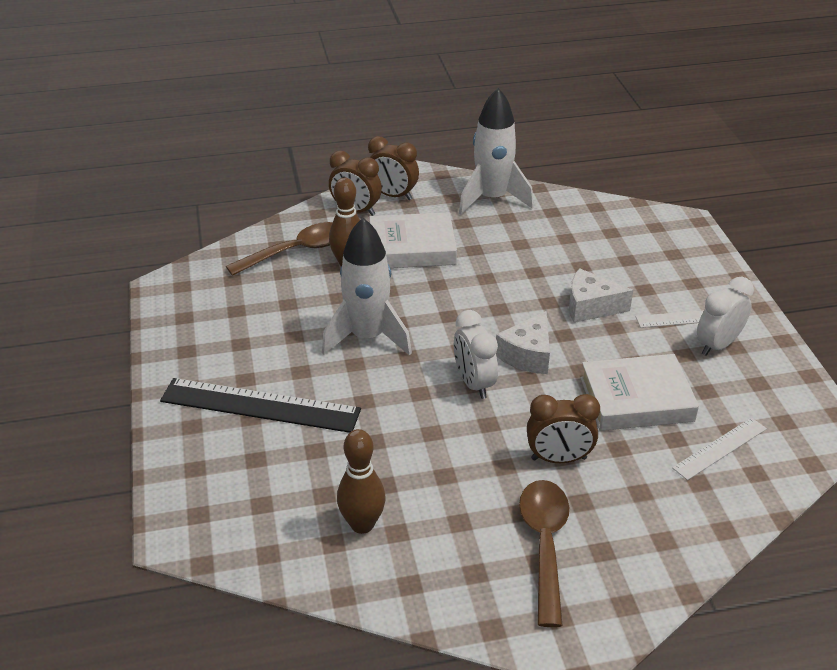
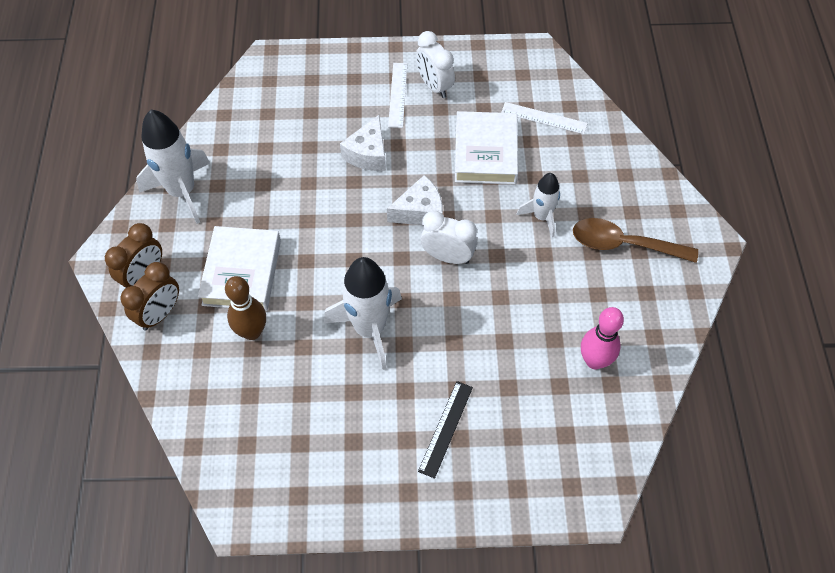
camera: 80 degrees left, 20 degrees up
black ruler [160,378,361,433] -> black ruler [418,381,473,479], size x0.56
brown spoon [226,222,333,276] -> none
brown bowling pin [337,429,385,534] -> pink bowling pin [581,307,624,369]
white clock [454,310,498,399] -> white clock turned 150 degrees counterclockwise [420,211,477,264]
white cheese [496,311,550,374] -> white cheese turned 60 degrees counterclockwise [387,175,443,225]
brown clock [527,394,600,463] -> white rocket [516,173,560,237]
white ruler [672,417,767,480] -> white ruler turned 45 degrees counterclockwise [501,102,588,134]

